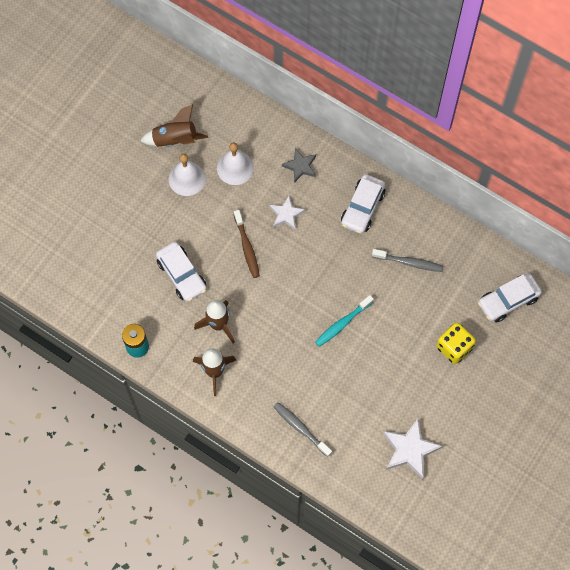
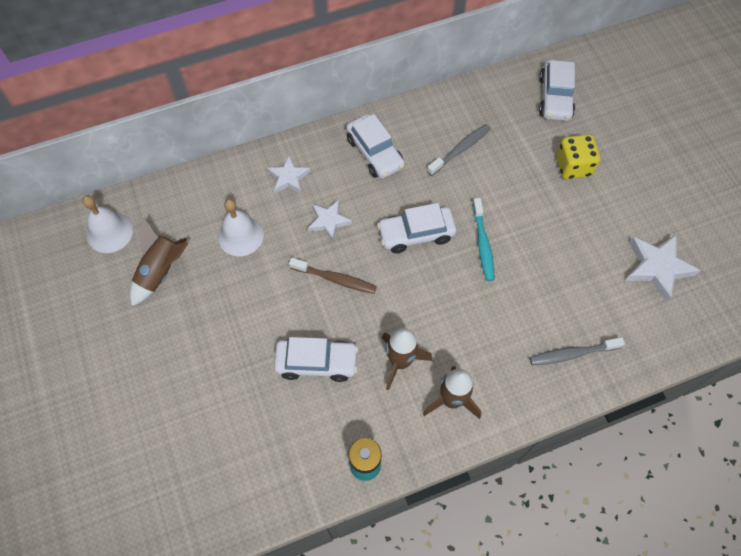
camera: 55 degrees left, 5 degrees down
white bell [169,154,206,196] -> white bell moved to [82,195,133,253]
grey star [282,148,316,183] -> white star [267,155,311,193]
none -> white car [377,203,456,253]

